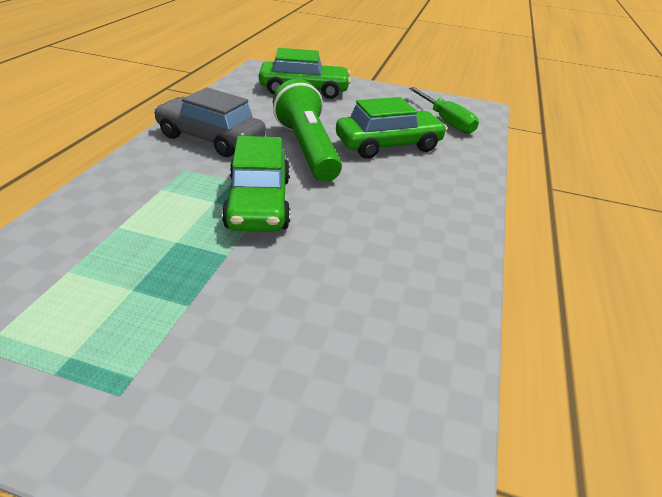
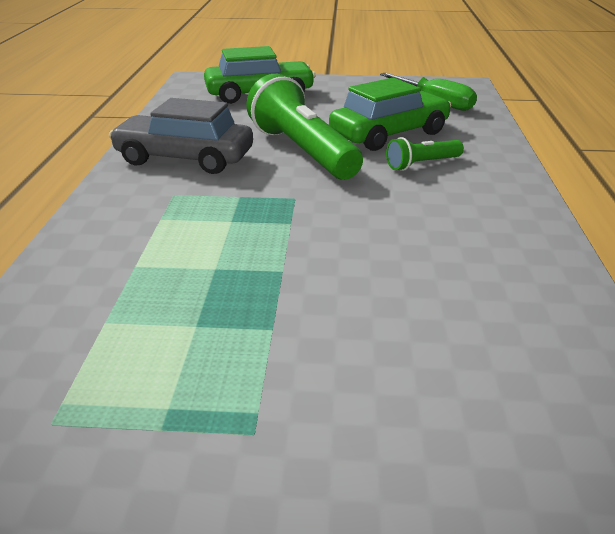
camera: 10 degrees left, 5 degrees down
green car [222,136,290,232] -> none
none -> green flashlight [386,137,464,171]

